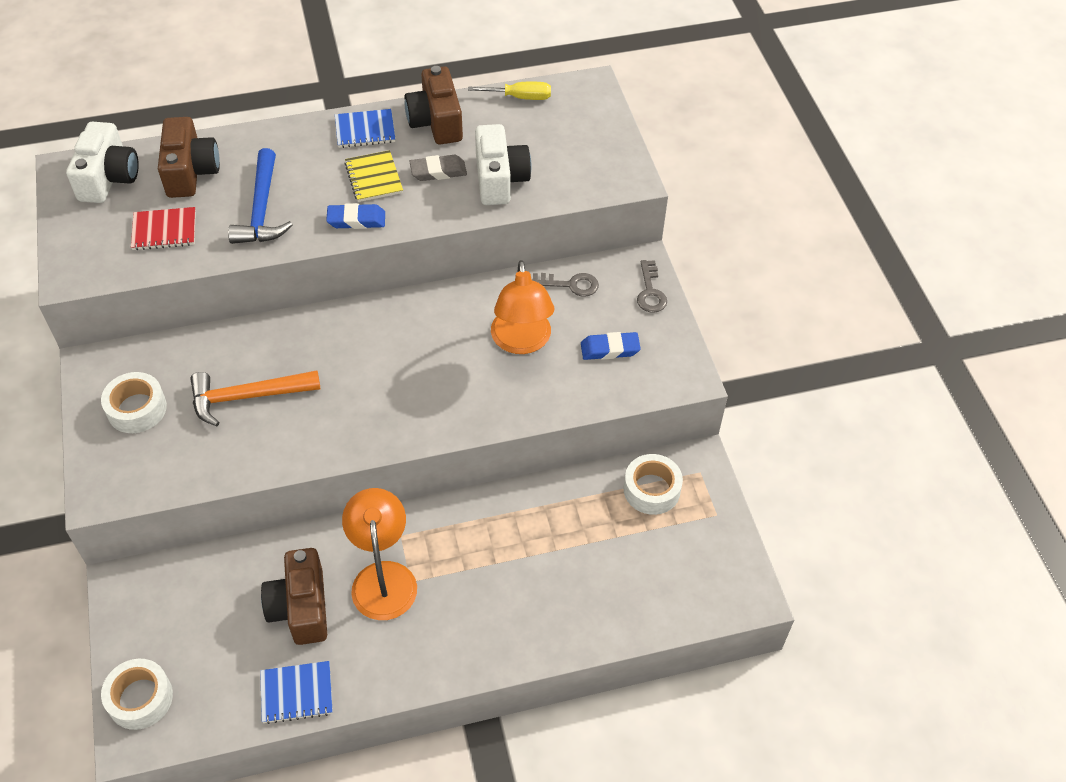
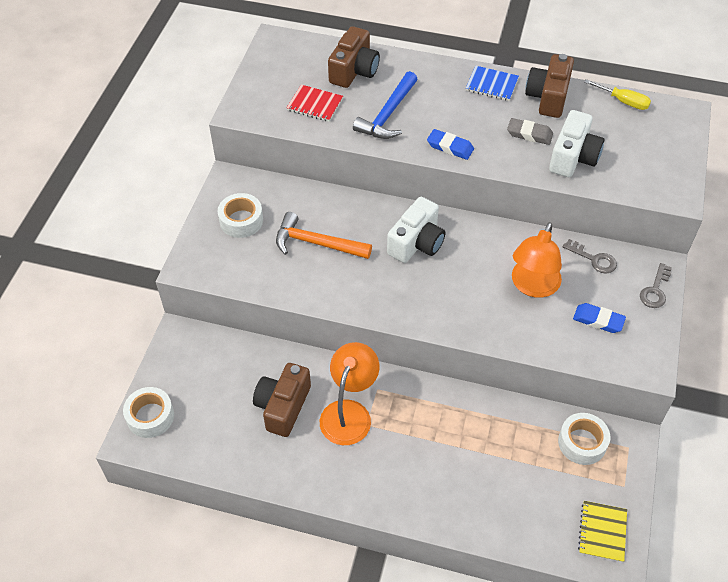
camera: 30 degrees right, 0 degrees up
white camera [66,122,139,203] -> white camera moved to [387,197,445,263]
blue notebook [260,661,333,724] -> none
yellow notebook [345,150,403,202] -> yellow notebook moved to [578,501,627,562]

